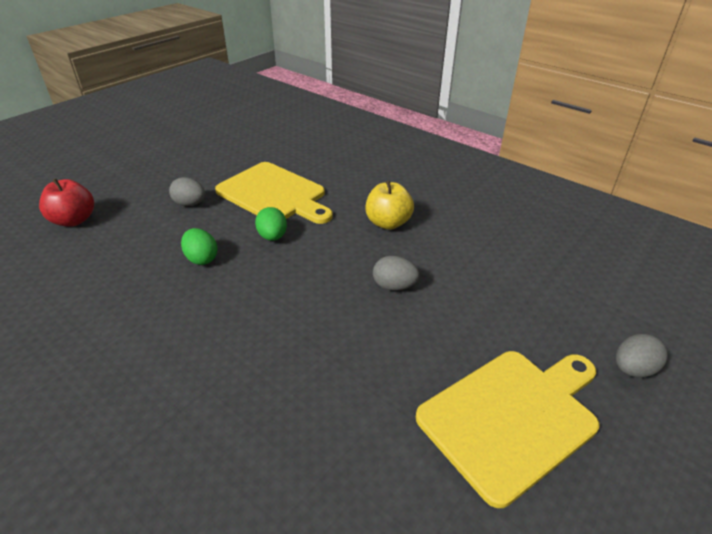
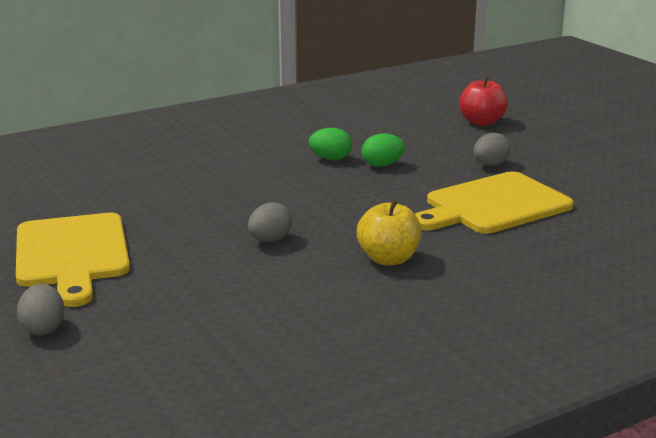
camera: 110 degrees right, 15 degrees down
green egg [255,207,287,241] -> green egg moved to [309,128,352,160]

